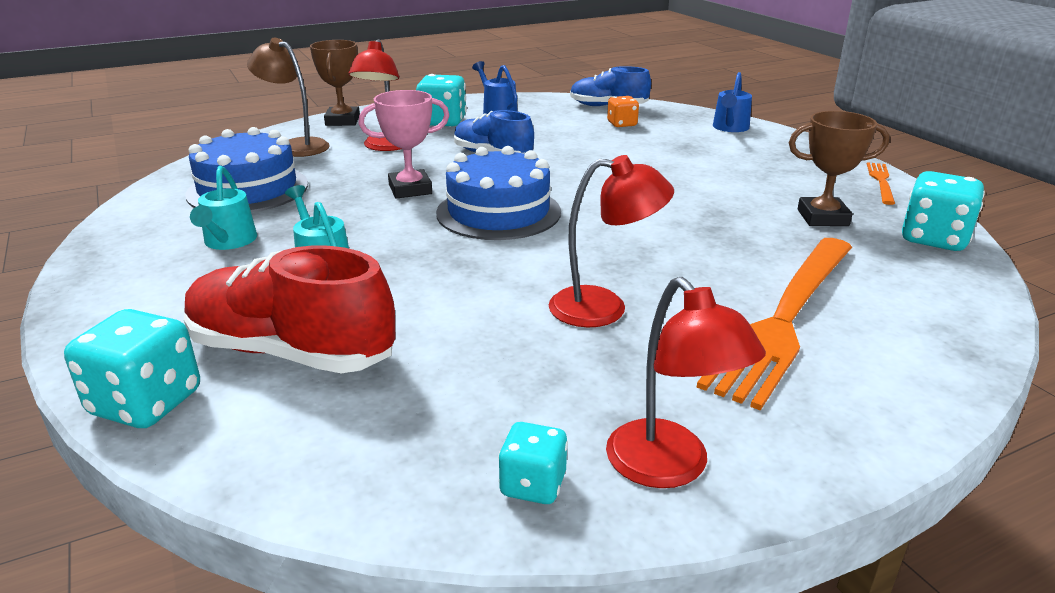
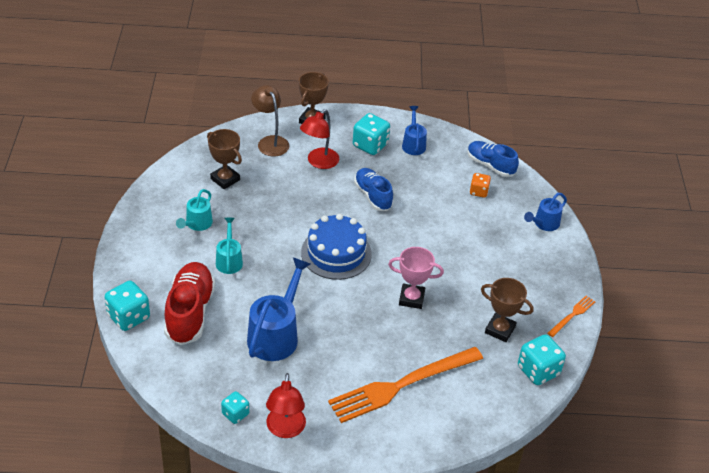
camera: 25 degrees right, 15 degrees up
red shoe [184,245,395,373] -> red shoe turned 45 degrees clockwise [164,262,215,345]
blue cake [185,127,308,212] -> brown trophy [207,129,242,189]
pink trophy [358,90,450,199] -> pink trophy moved to [388,247,444,309]
red lamp [549,155,674,327] -> none
none -> blue watering can [247,257,311,361]

